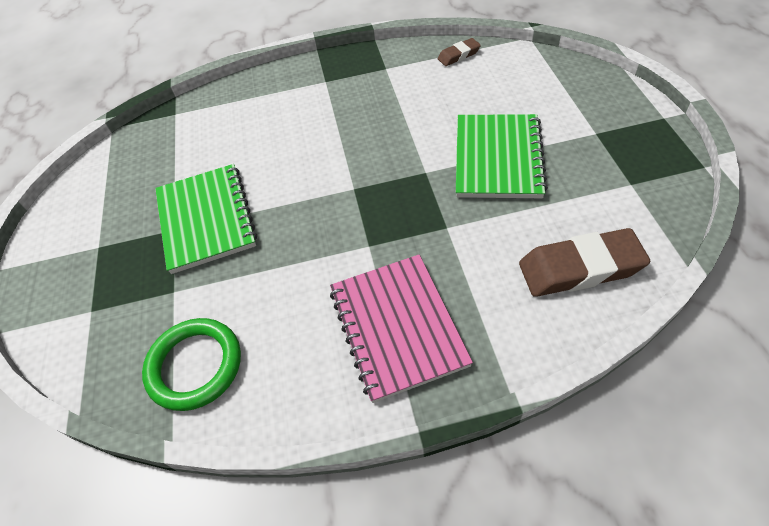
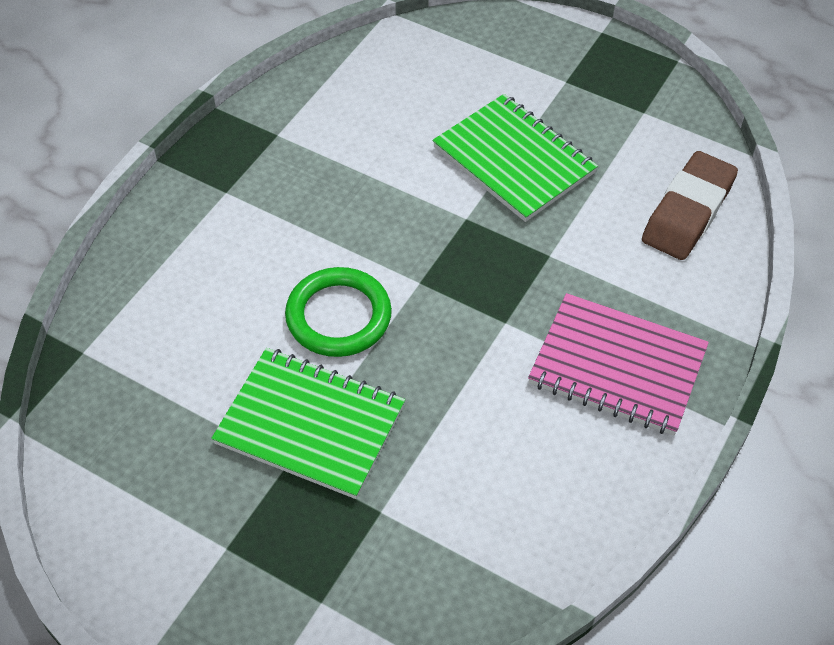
camera: 55 degrees left, 0 degrees up
green ring [142,318,241,411] -> green ring moved to [285,267,392,357]
brown eraser [438,38,481,66] -> none

